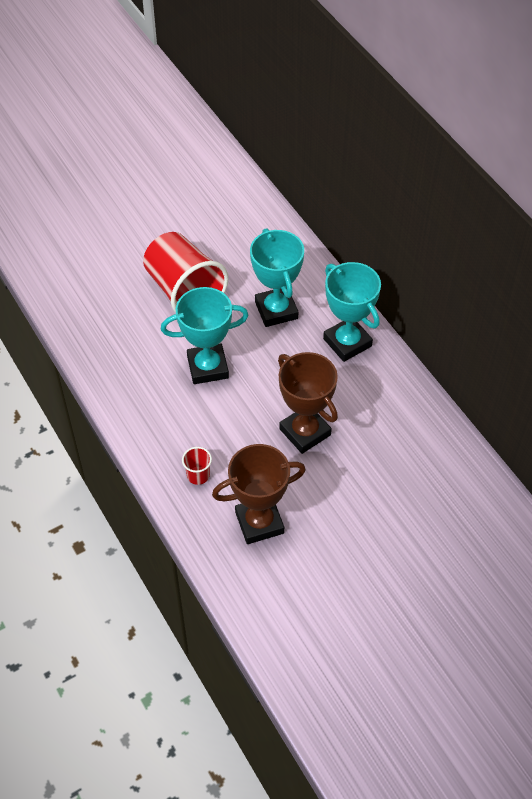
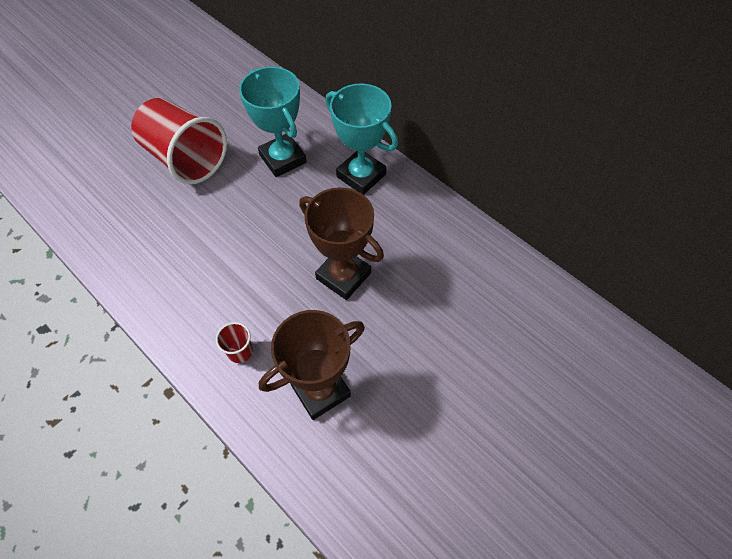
camera: 15 degrees left, 5 degrees up
turquoise trophy [161,287,249,384] -> none

